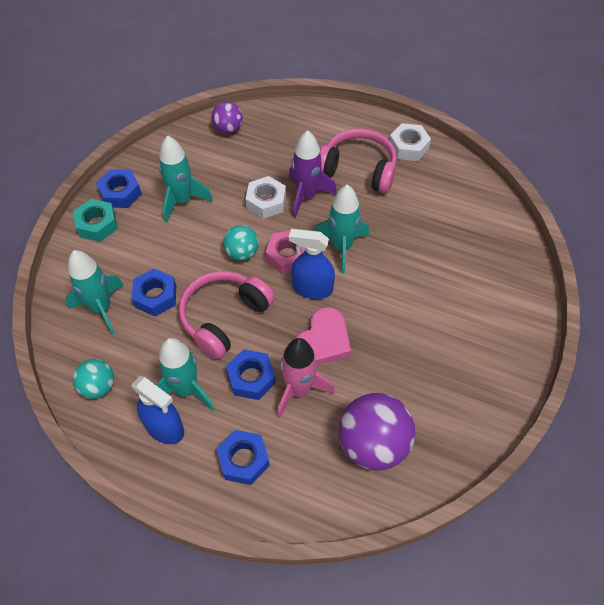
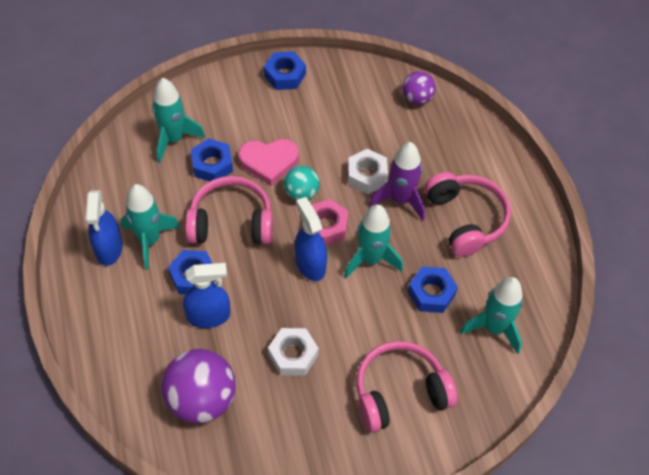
camera: 50 degrees right, 0 degrees up
turquoise nut [73,199,118,242] -> none
turquoise ball [73,359,114,399] -> none
turquoise rocket [159,136,213,222] -> turquoise rocket moved to [460,277,523,354]
blue nut [217,430,270,485] -> blue nut moved to [408,266,458,313]
pink rocket [277,338,335,419] -> blue spray bottle [183,263,230,328]
pink heart [296,307,351,365] -> pink heart moved to [238,139,299,186]
white nut [389,123,431,161] -> white nut moved to [268,328,319,376]
none -> pink headphones [356,341,458,432]

